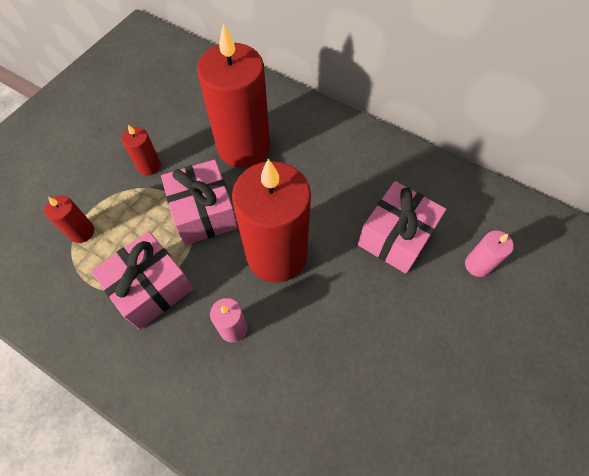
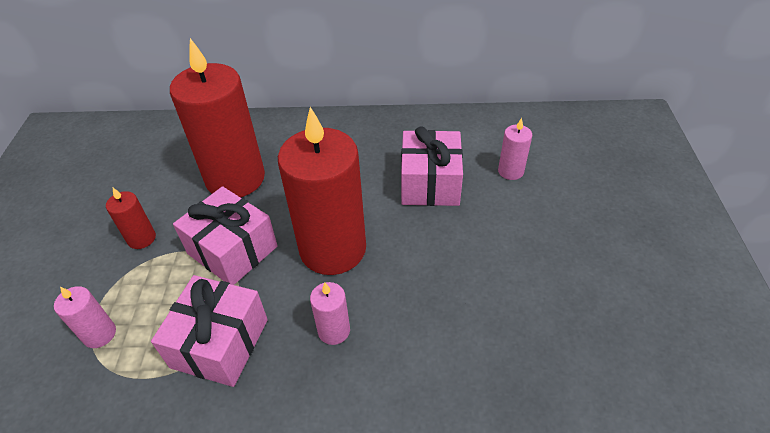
camera: 30 degrees left, 15 degrees down
red candle [44,196,94,243] -> pink candle [54,286,116,348]

